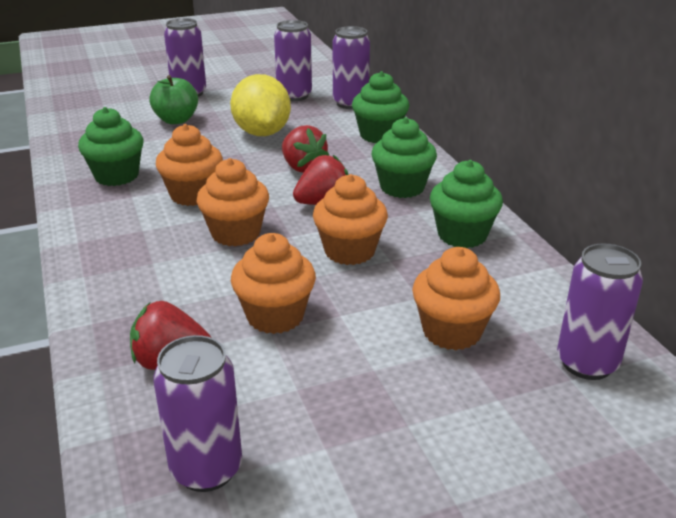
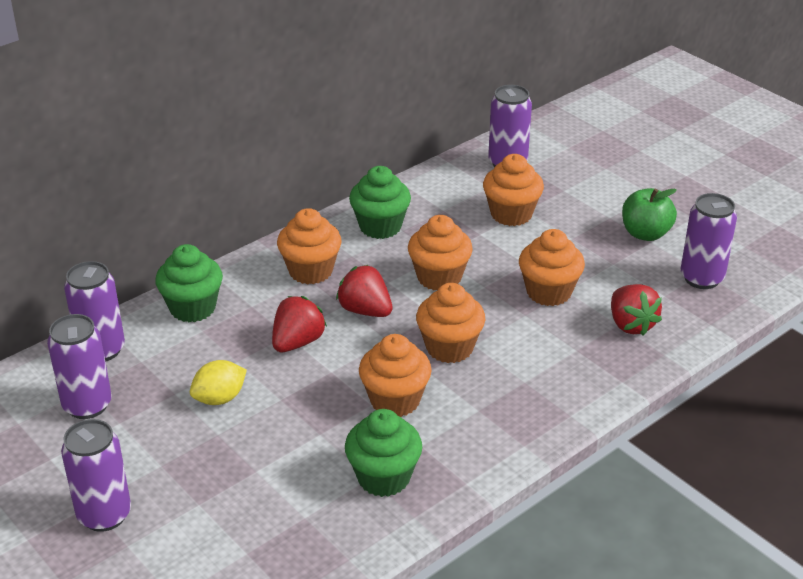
camera: 110 degrees left, 5 degrees up
green apple [149,75,198,124] -> green apple moved to [622,188,677,241]
yellow lemon [230,74,291,136] -> yellow lemon [190,360,247,405], size x0.58
green cupcake [372,117,437,198] -> orange cupcake [277,208,341,284]

